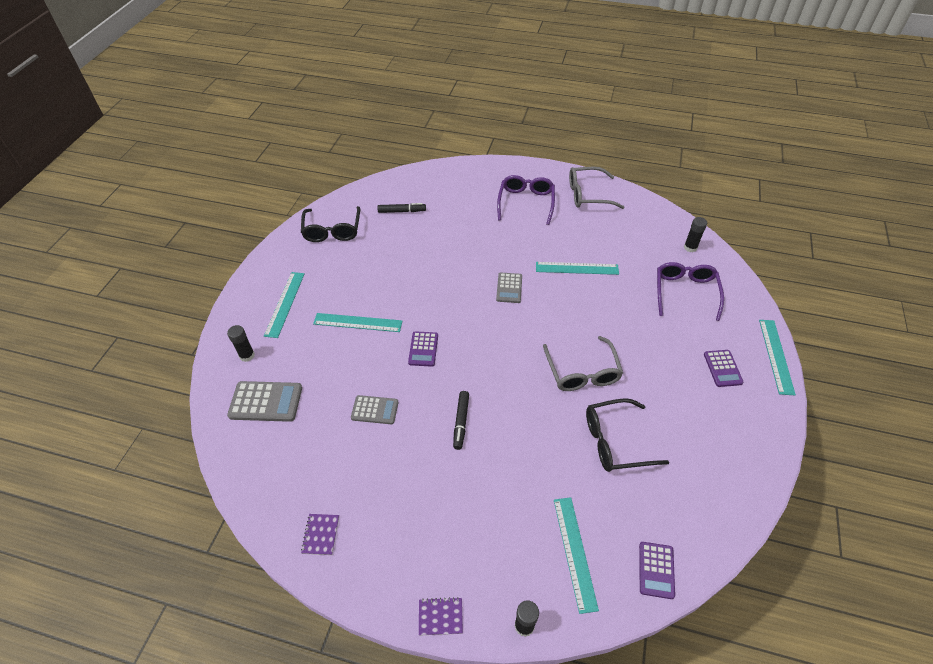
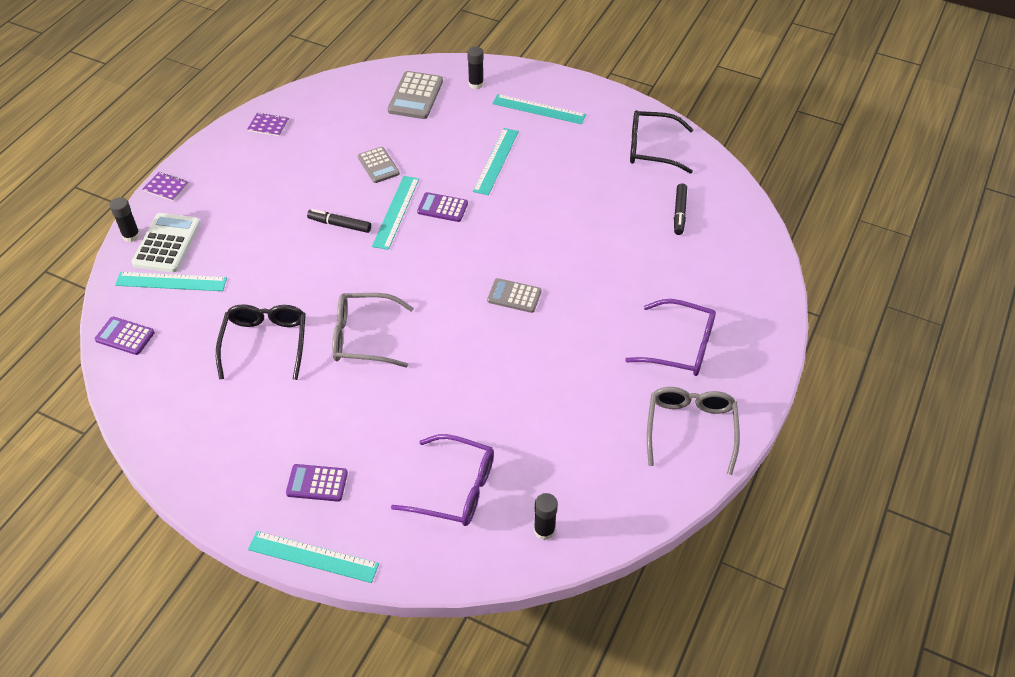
camera: 100 degrees right, 0 degrees up
grey calculator [351,395,399,424] -> grey calculator turned 45 degrees counterclockwise [358,147,400,183]
purple notebook [419,597,463,636] -> purple notebook turned 75 degrees counterclockwise [142,172,189,201]
turquoise ruler [536,262,619,275] -> turquoise ruler moved to [372,176,419,250]
none -> white calculator [131,213,200,273]

